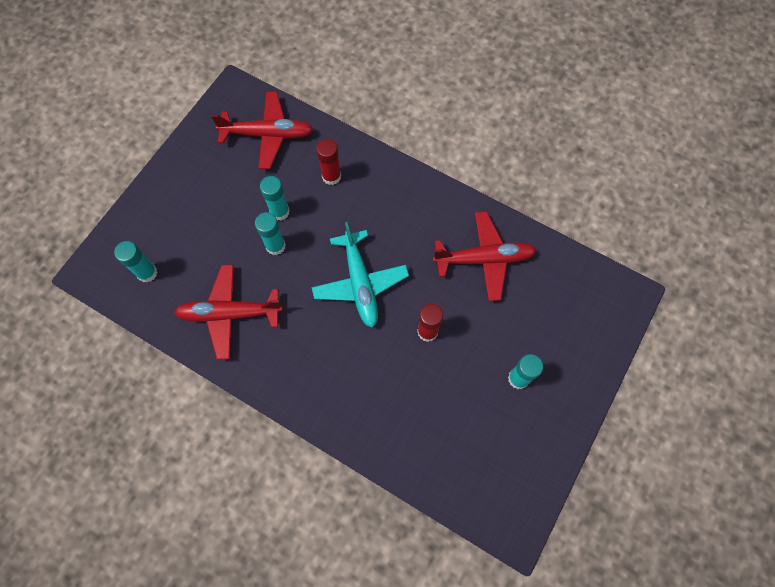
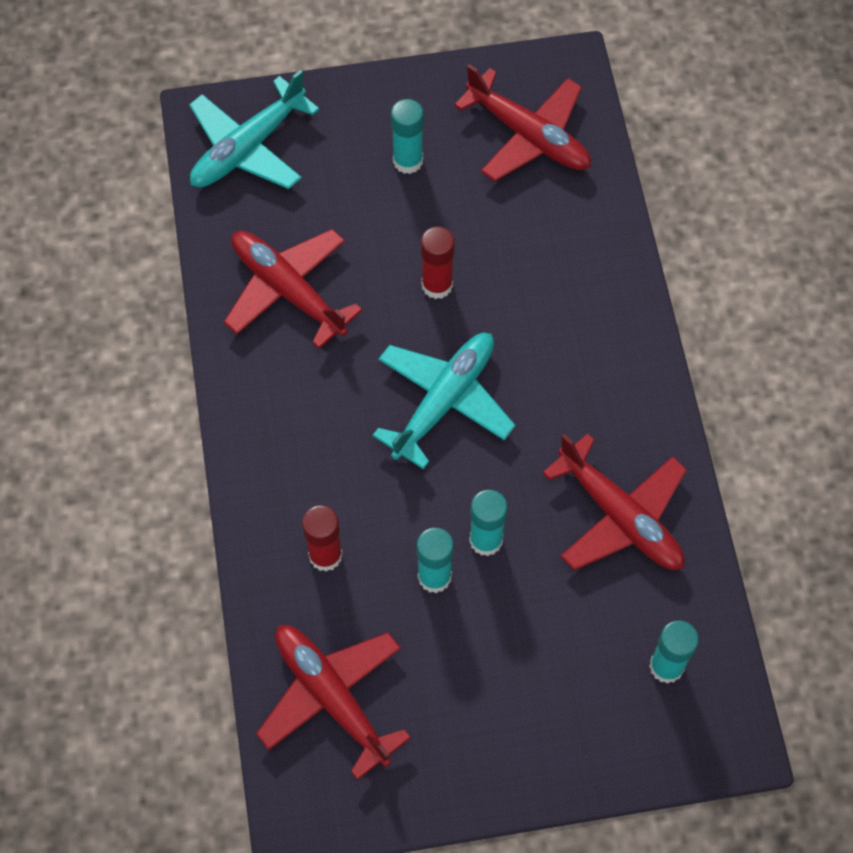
camera: 130 degrees left, 5 degrees down
none -> turquoise plane [189,70,320,189]
none -> red plane [454,64,591,181]

